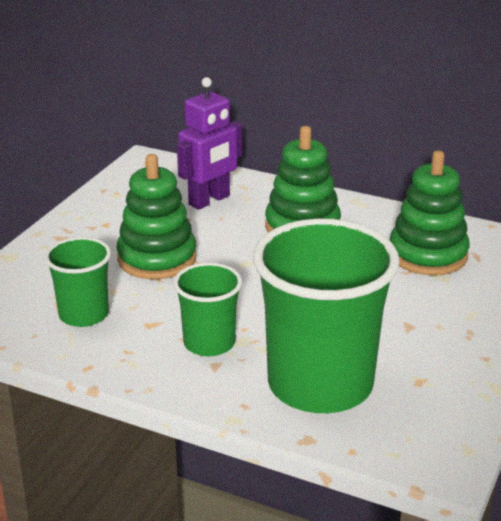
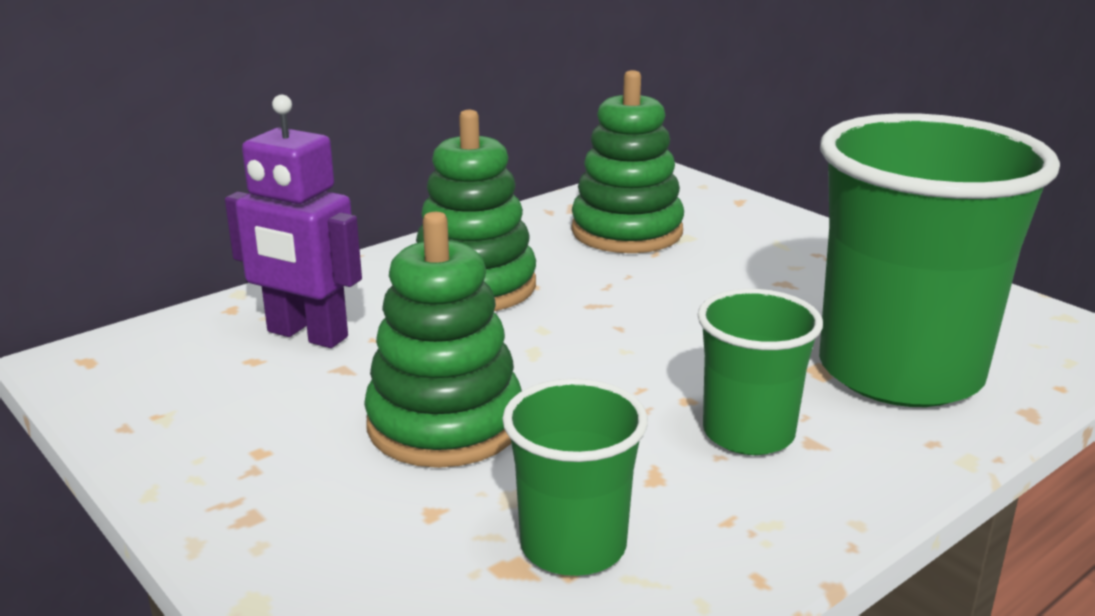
camera: 65 degrees left, 5 degrees down
purple robot [177,77,242,210] -> purple robot turned 135 degrees clockwise [225,95,362,348]

